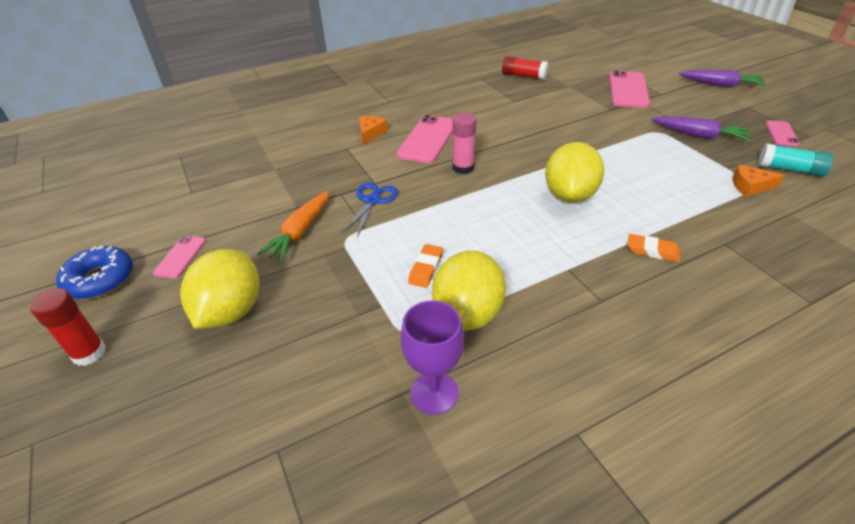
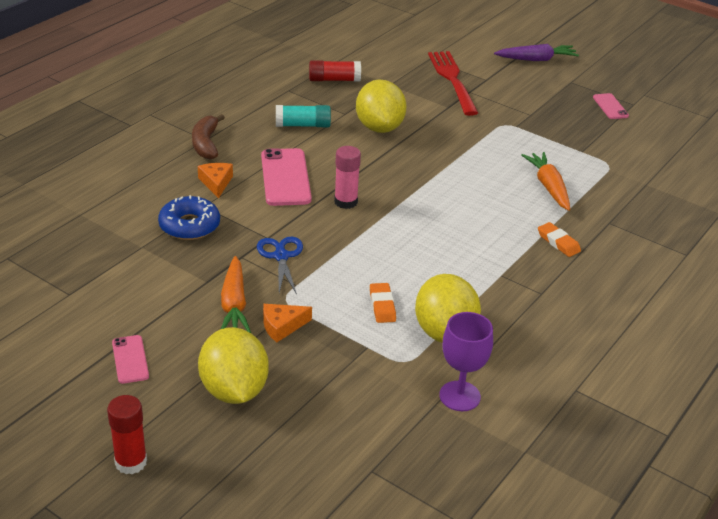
camera: 30 degrees left, 5 degrees down
blue donut [56,246,133,299] -> blue donut moved to [158,195,220,240]
yellow lemon [545,142,605,203] -> yellow lemon moved to [356,80,406,133]
pink phone [609,70,650,108] -> red fork [428,51,478,116]
orange eraser [627,234,680,262] -> orange eraser turned 60 degrees clockwise [538,222,581,257]
purple carrot [651,116,750,141] -> none
orange cheese [733,164,784,197] -> orange cheese moved to [263,304,312,342]
turquoise glue stick [758,143,833,177] -> turquoise glue stick moved to [276,105,331,127]
none -> brown banana [192,114,225,159]
none -> orange carrot [522,152,570,211]

